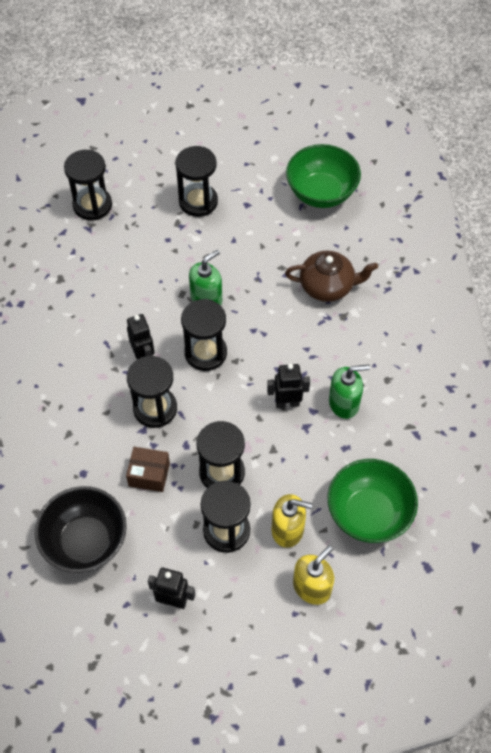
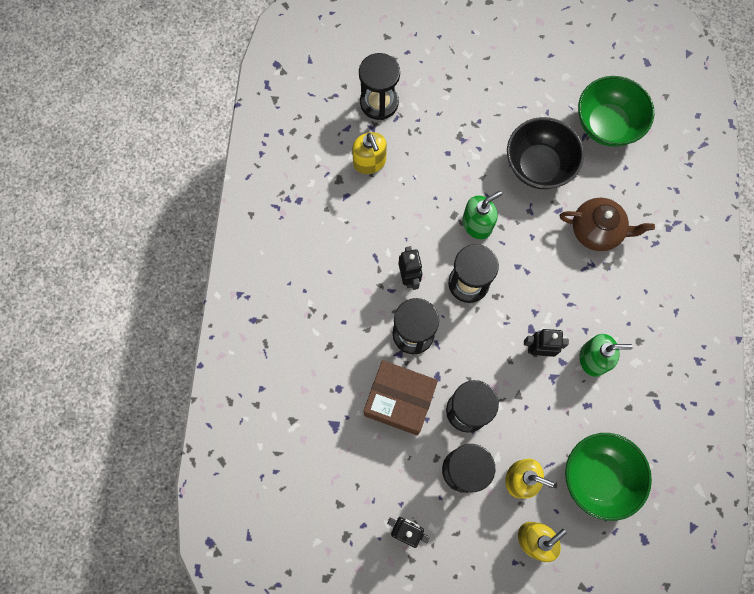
camera: 10 degrees right, 15 degrees up
black bowl [35,486,127,573] -> black bowl moved to [507,117,584,189]
brown box [126,447,170,492] -> brown box [363,360,438,435], size x1.72
black hourglass [175,146,218,217] -> none
none -> yellow soap dispenser [352,132,387,174]

